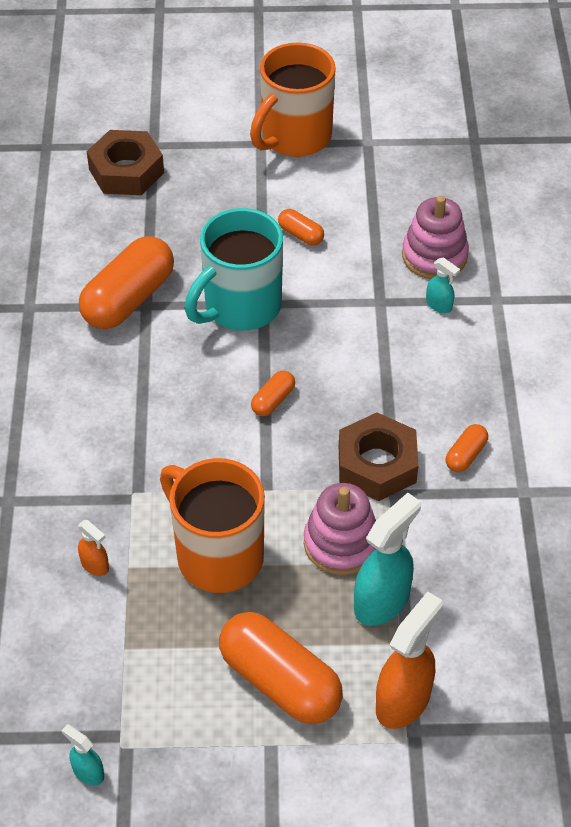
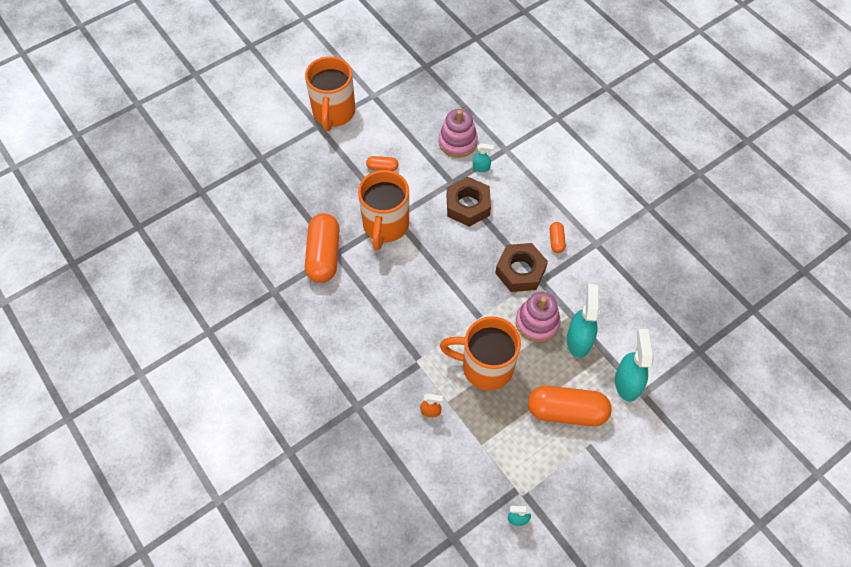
camera: 35 degrees left, 10 degrees up
brown nut [87,130,164,195] -> brown nut moved to [447,177,491,227]
turquoise mug [185,208,283,331] -> orange mug [358,170,409,250]
orange capsule [251,370,295,416] -> none
orange spray bottle [376,591,443,729] -> turquoise spray bottle [615,329,654,402]

